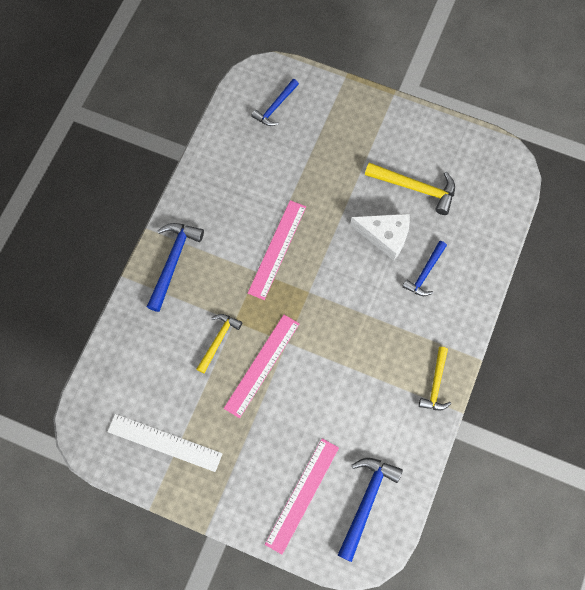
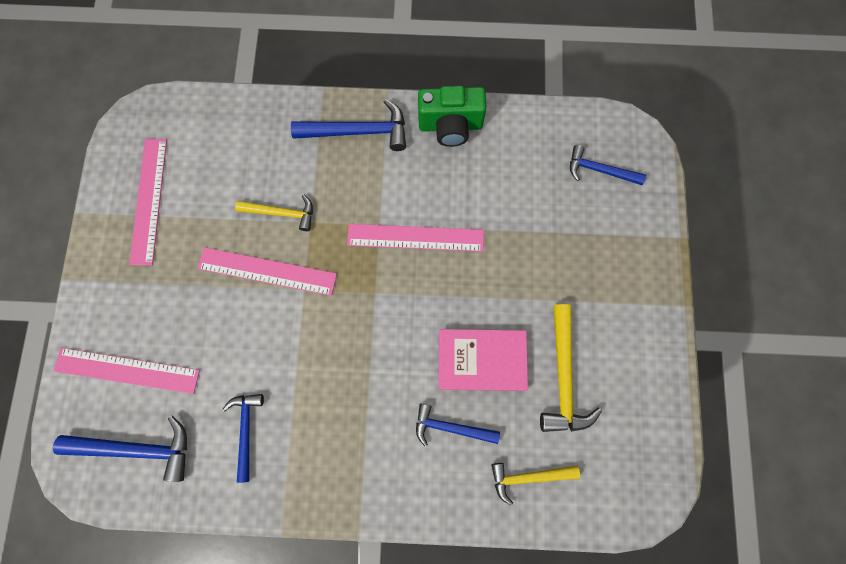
camera: 70 degrees right, 5 degrees up
white ruler [107,414,223,472] -> pink ruler [129,139,167,265]
white cheese [350,214,410,261] -> pink book [438,329,528,391]
yellow hammer [419,347,451,410] -> yellow hammer moved to [491,463,580,505]
none -> blue hammer [222,394,264,483]
none -> green camera [418,86,487,147]

